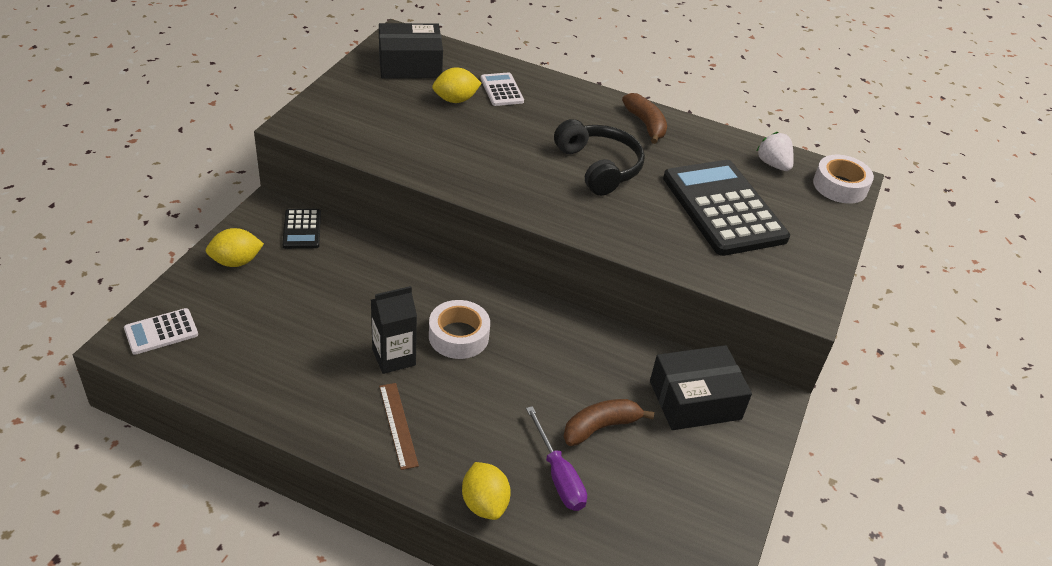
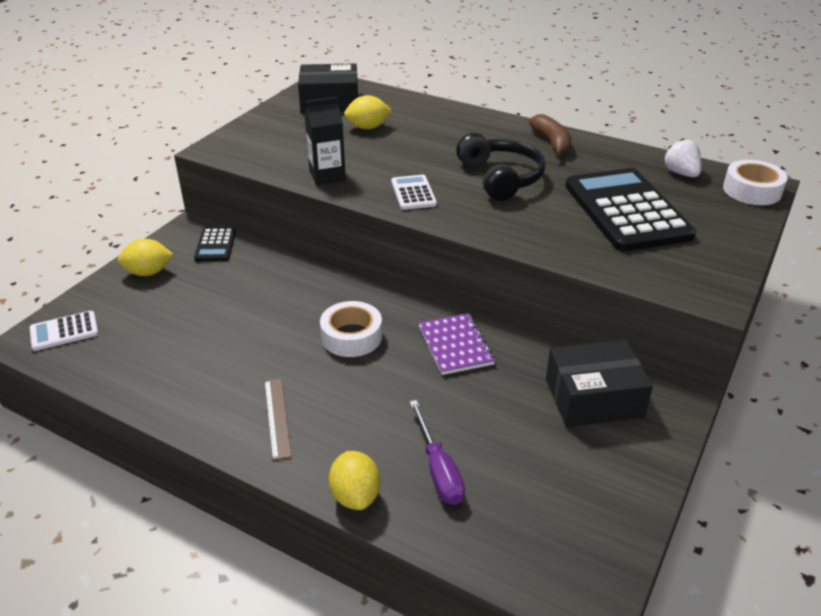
camera: 10 degrees right, 5 degrees down
black carton [371,286,417,374] -> black carton moved to [304,97,346,185]
white calculator [481,72,524,106] -> white calculator moved to [391,175,437,210]
brown banana [563,399,654,446] -> none
none -> purple notebook [419,313,495,375]

